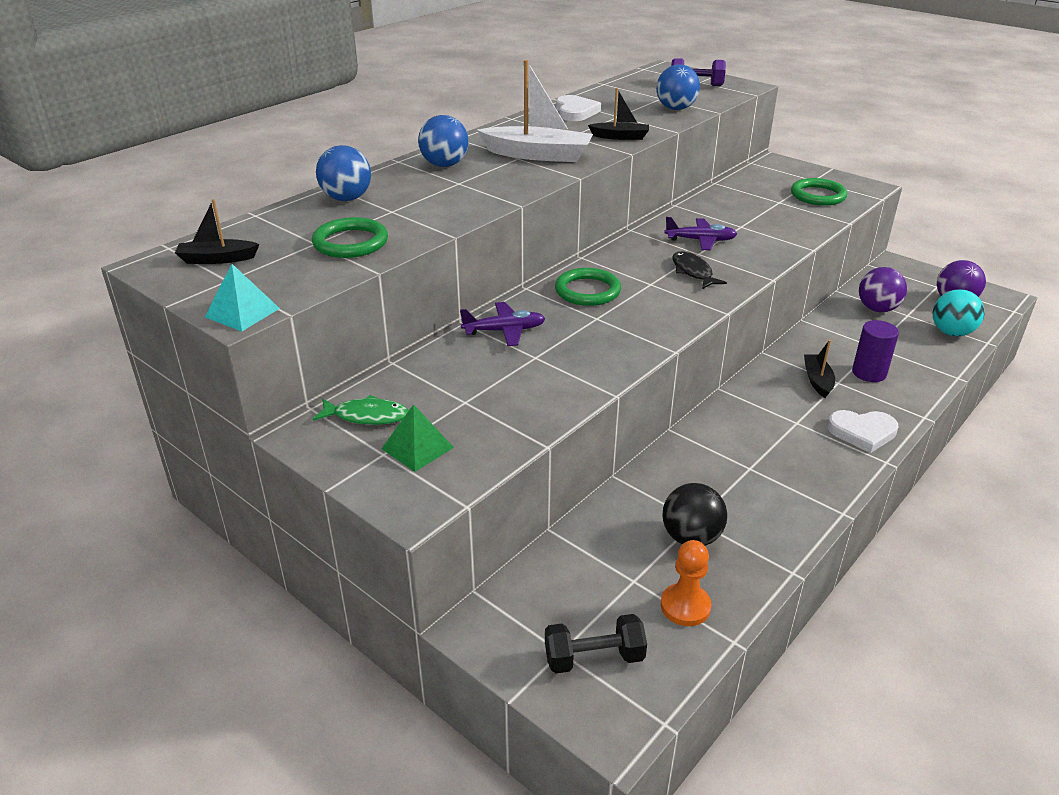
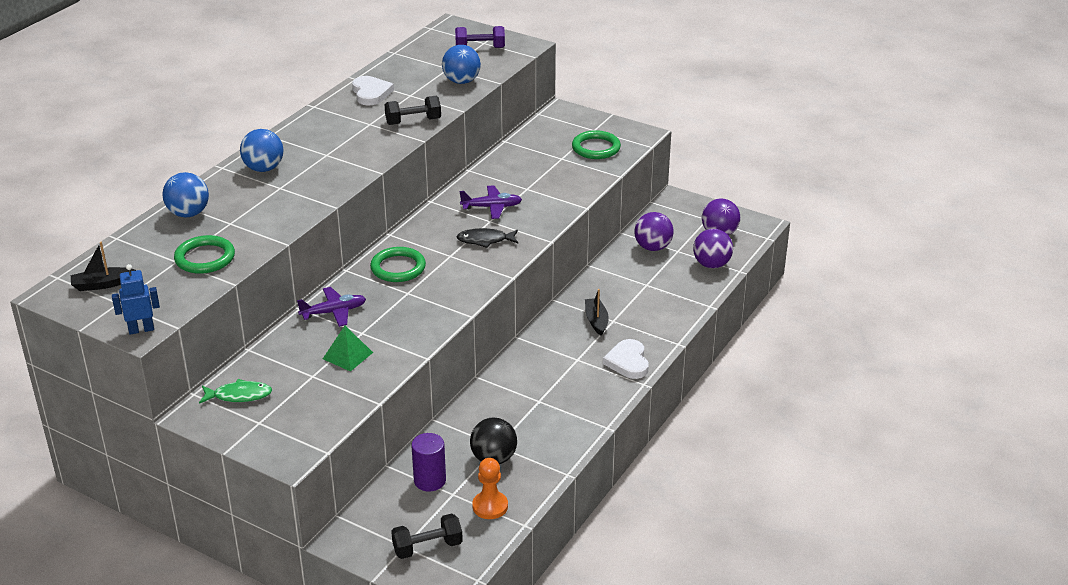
camera: 10 degrees left, 0 degrees up
turquoise pyramid [205,264,280,331] -> blue robot [112,264,160,335]
green pyramid [382,404,454,472] -> green pyramid moved to [323,326,373,372]
white boat [477,60,593,162] -> none
black boat [588,88,649,140] -> black dumbbell [384,96,441,125]
black fish [672,251,727,289] -> black fish turned 60 degrees counterclockwise [457,228,518,248]
white heart [827,410,898,453] -> white heart turned 90 degrees clockwise [603,339,649,379]
purple cylinder [852,320,899,382] -> purple cylinder moved to [411,433,446,492]
turquoise ball [933,289,985,337] -> purple ball [693,229,733,268]

